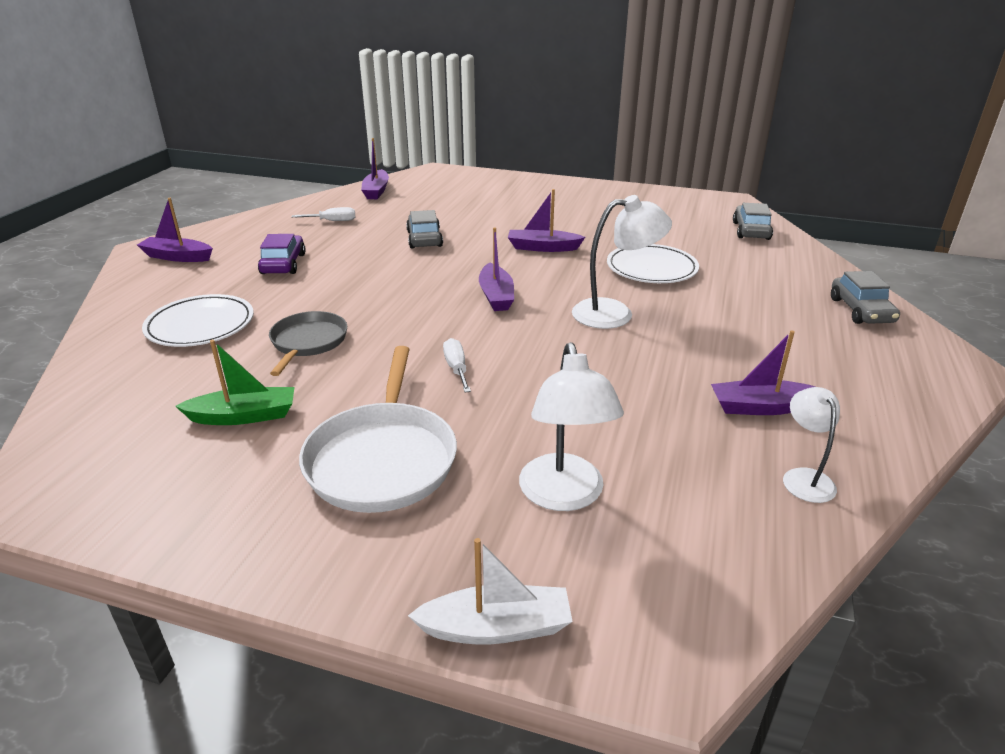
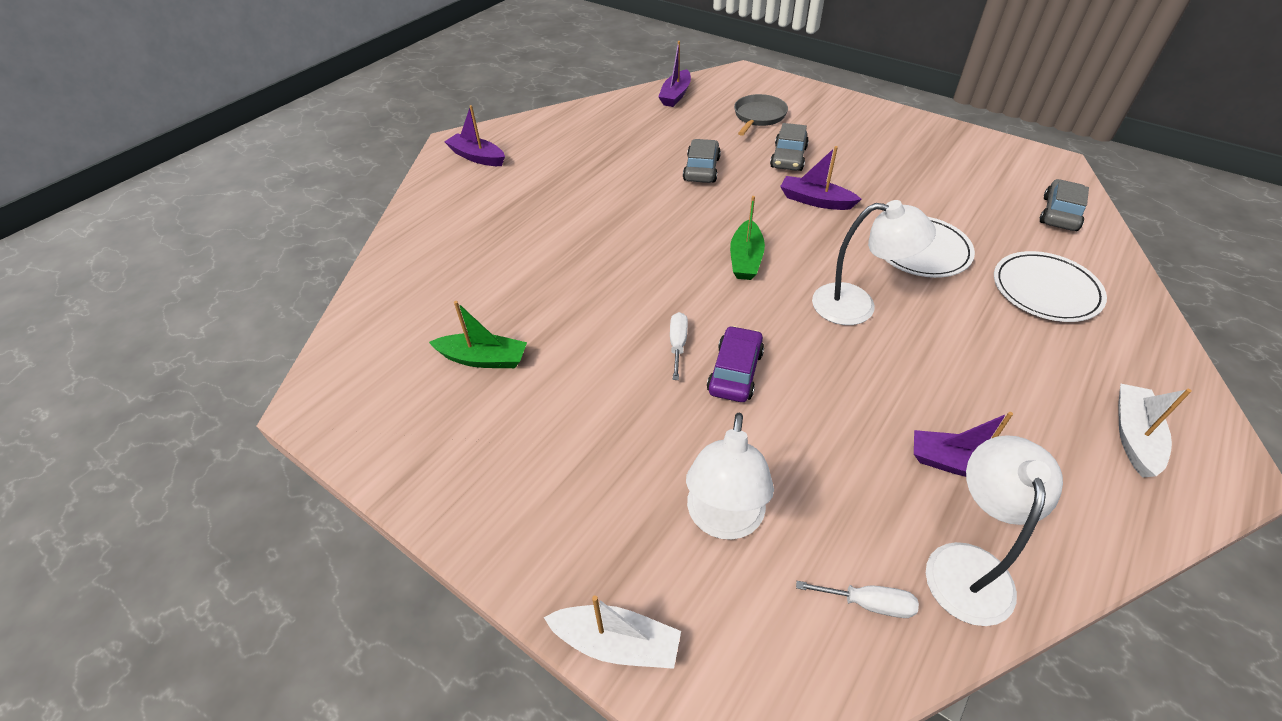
camera: 20 degrees right, 15 degrees up
white plate [142,294,254,347] -> white plate moved to [994,251,1107,322]
purple car [258,234,306,274] -> purple car moved to [707,326,764,402]
grey pan [269,311,347,376] -> grey pan moved to [734,94,788,136]
white screwdriver [292,207,355,221] -> white screwdriver moved to [796,581,919,618]
white pan [299,346,457,513] -> none
purple boat [479,227,514,311] -> green boat [730,196,765,280]
white lamp [783,387,840,503] -> white lamp [926,435,1063,626], size x1.66
grey car [831,271,900,324] -> grey car moved to [770,123,809,171]
none -> white boat [1118,383,1192,478]

